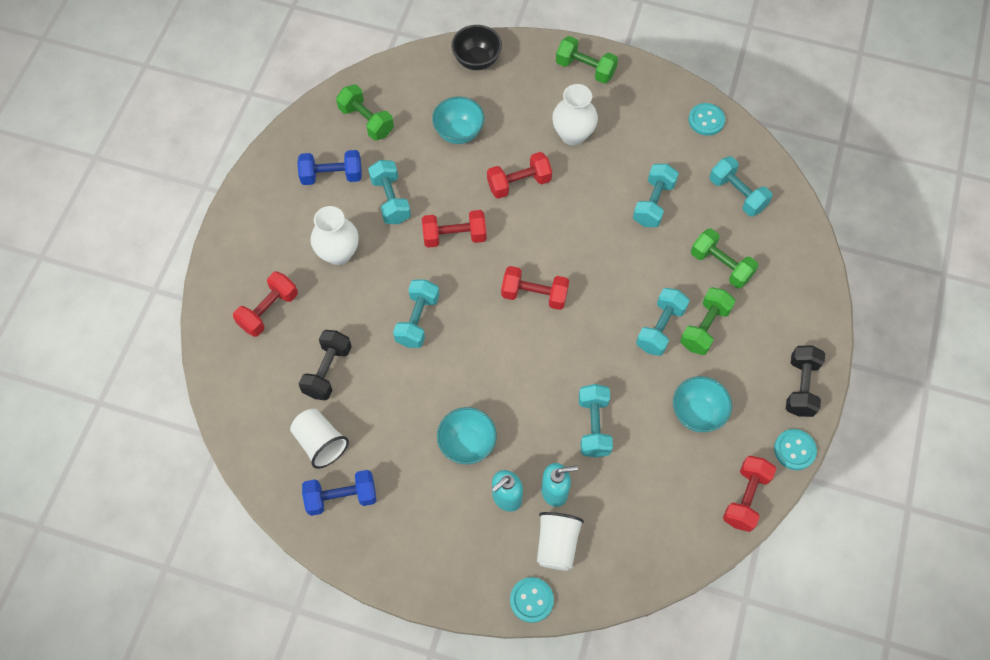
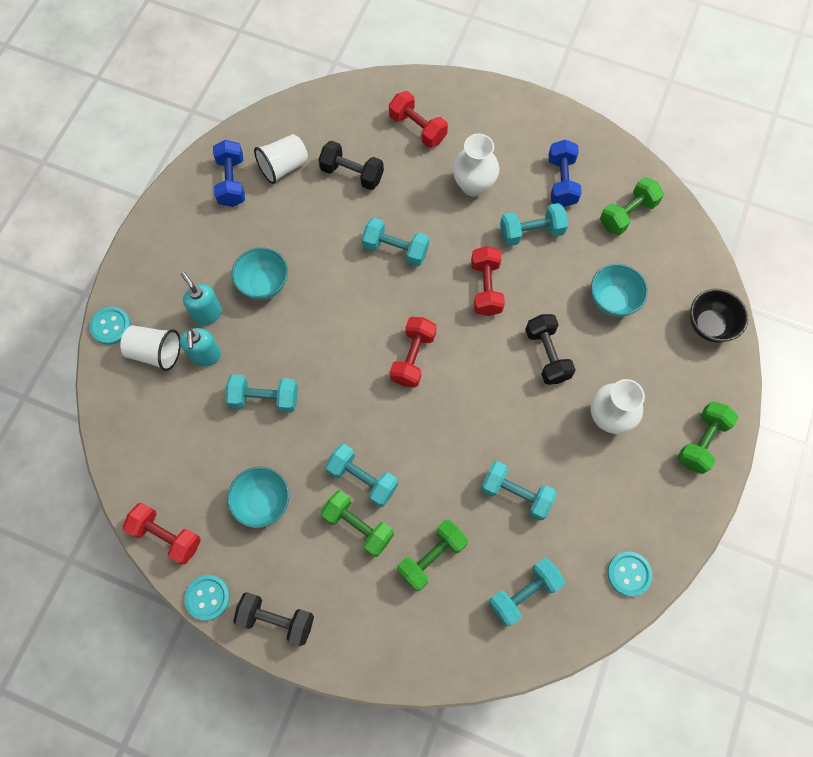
camera: 95 degrees right, 5 degrees up
red dumbbell [487,152,552,199] -> black dumbbell [525,314,576,385]

